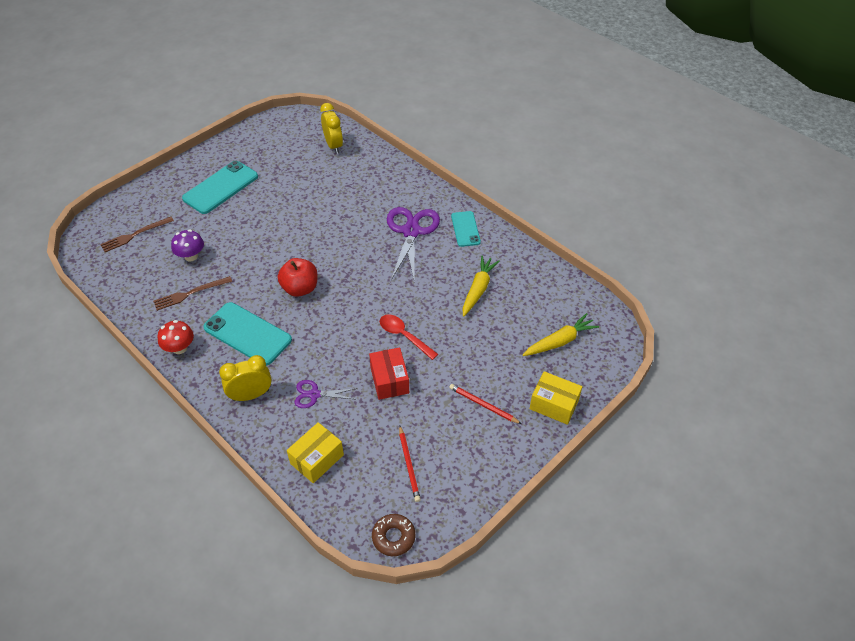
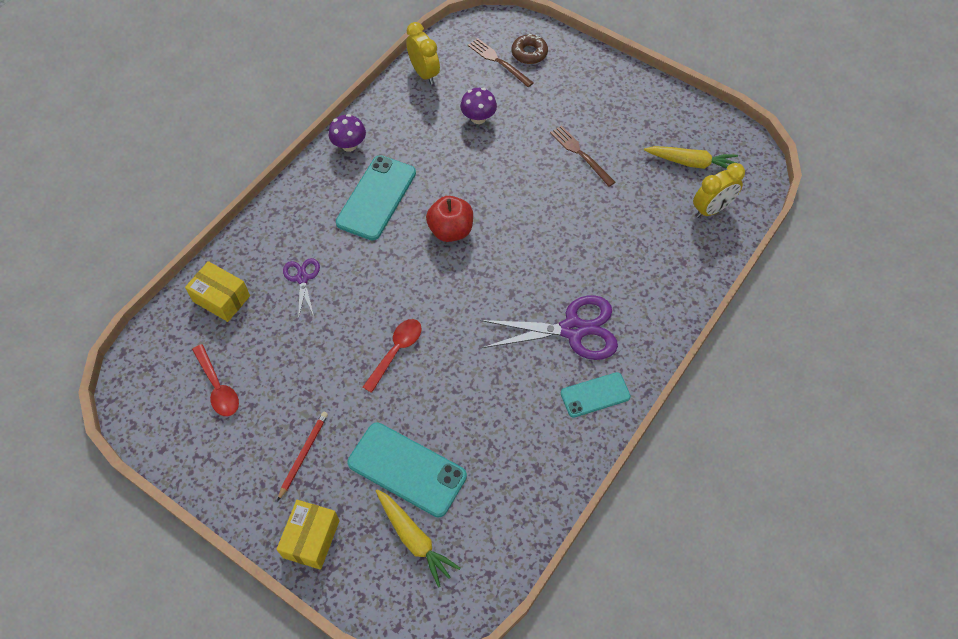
camera: 80 degrees right, 10 degrees up
brown fork [153,276,232,311] -> brown fork moved to [550,125,615,187]
red mushroom [158,320,194,354] -> purple mushroom [329,114,366,152]
turquoise phone [182,161,258,214] -> turquoise phone moved to [347,422,467,517]
yellow clock [219,355,272,401] -> yellow clock moved to [406,22,440,85]
red box [369,347,409,400] -> none
brown donut [372,514,415,556] -> brown donut moved to [512,33,548,64]
red pencil [399,426,421,502] -> red spoon [192,344,239,416]
yellow carrot [463,256,500,317] -> yellow carrot moved to [644,146,738,169]

